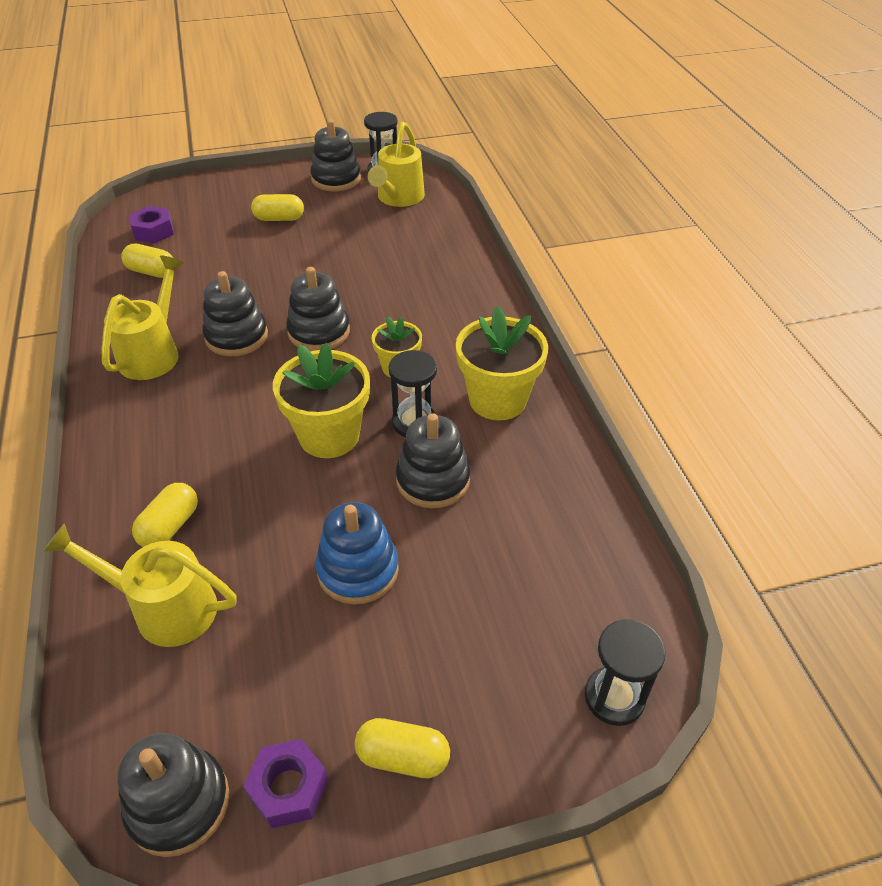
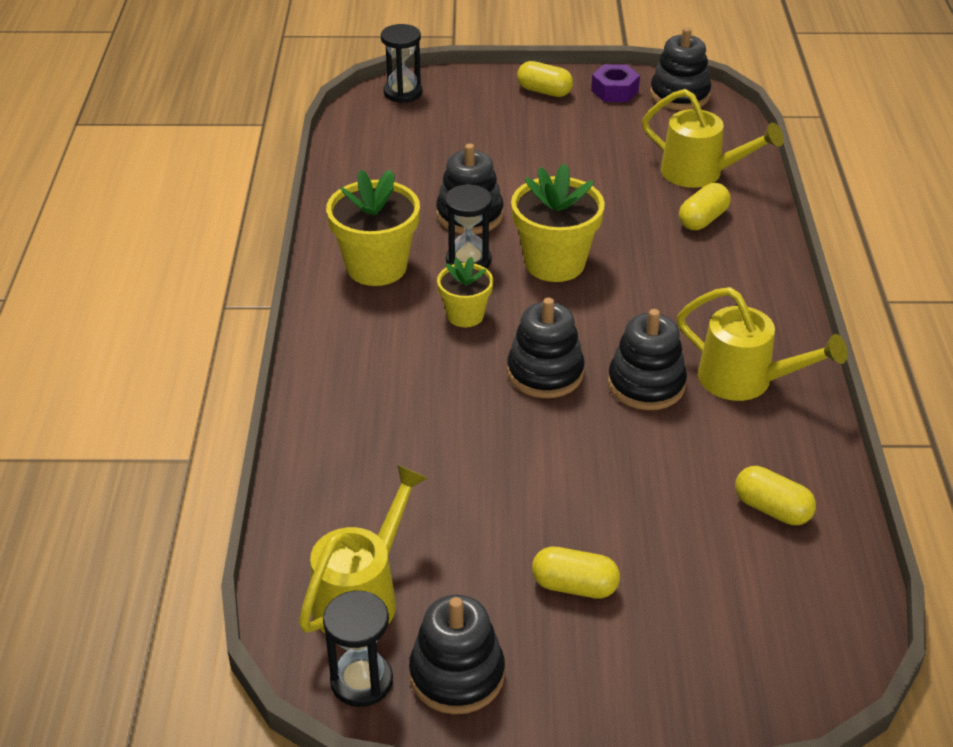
camera: 165 degrees left, 5 degrees down
yellow watering can [101,255,184,380] -> yellow watering can turned 90 degrees counterclockwise [677,287,848,401]
purple nut [130,206,174,243] -> none
blue stacking toy [315,502,399,605] -> none

